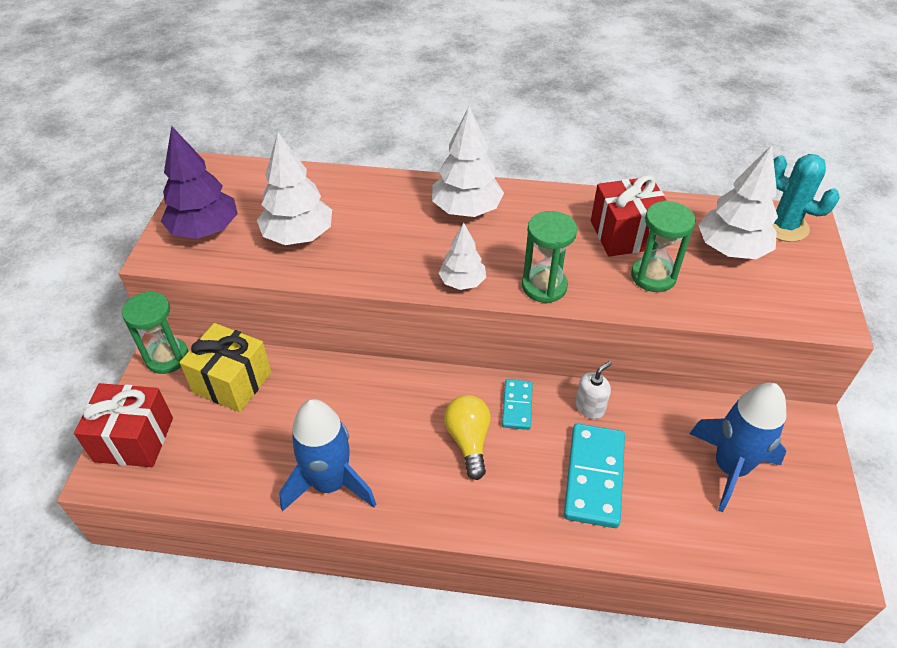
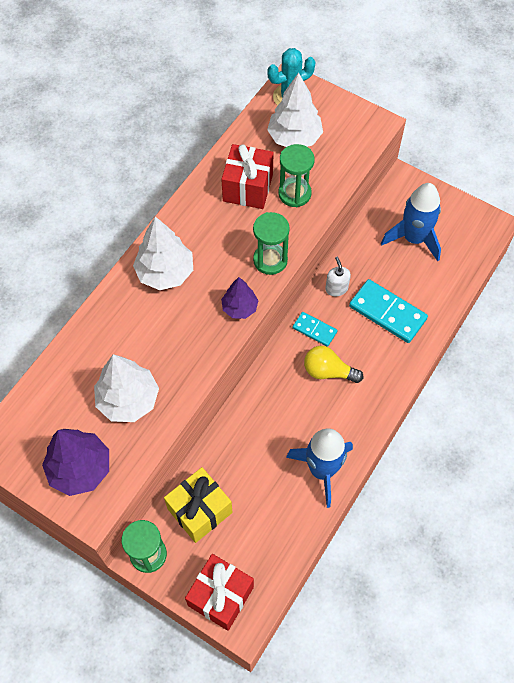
camera: 65 degrees left, 15 degrees up
white tree [438,223,486,290] -> purple tree [221,277,259,319]

